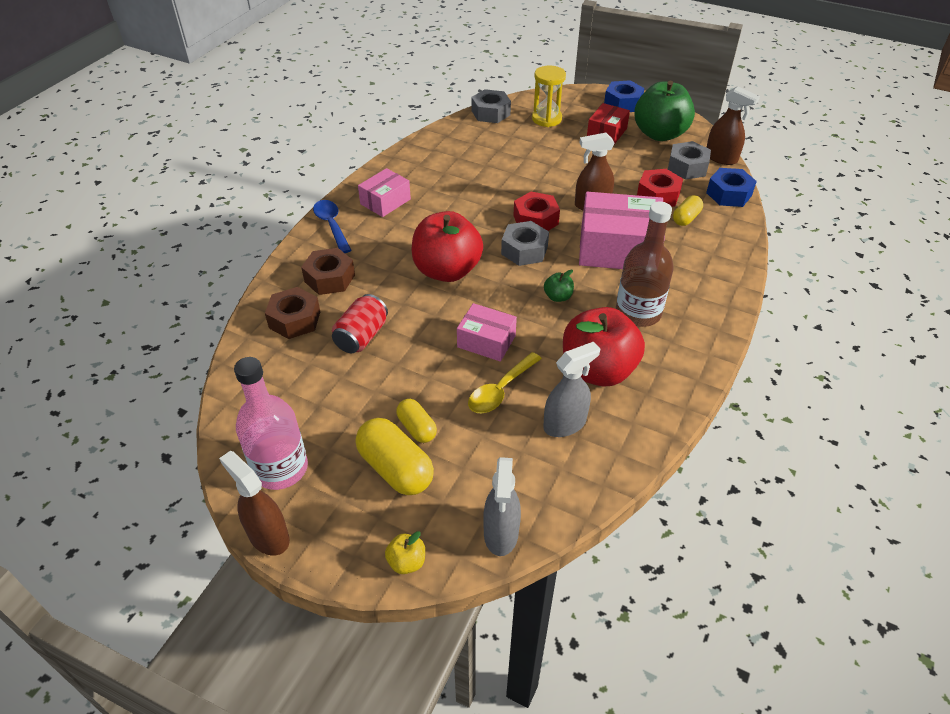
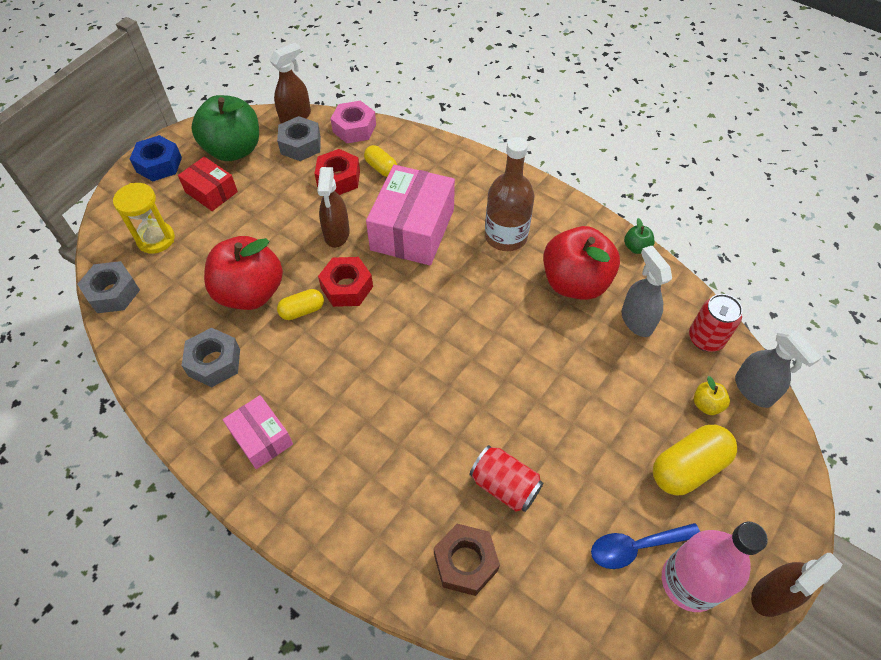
camera: 80 degrees left, 10 degrees up
brown nut [301,248,355,295] -> none
blue spoon [313,200,351,253] -> blue spoon moved to [591,523,700,569]
yellow apple [385,531,425,574] -> yellow apple moved to [694,376,730,415]
yellow capsule [396,399,437,443] -> yellow capsule moved to [277,289,324,320]
red apple [411,211,483,282] -> red apple moved to [204,236,283,310]
pink box [457,303,517,362] -> none
yellow spoon [468,352,542,413] -> none
grey spray bottle [483,457,521,556] -> grey spray bottle turned 45 degrees clockwise [735,328,821,408]
grey nut [501,221,549,266] -> grey nut moved to [181,328,240,387]
green apple [544,270,574,302] -> green apple moved to [624,218,655,254]
blue nut [706,168,757,207] -> pink nut [330,101,376,143]
none -> red can [689,294,743,352]

